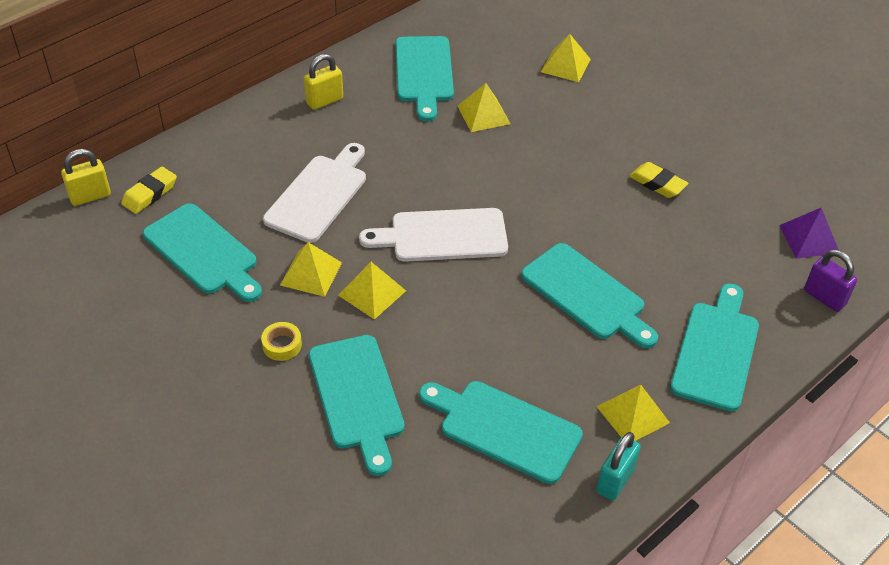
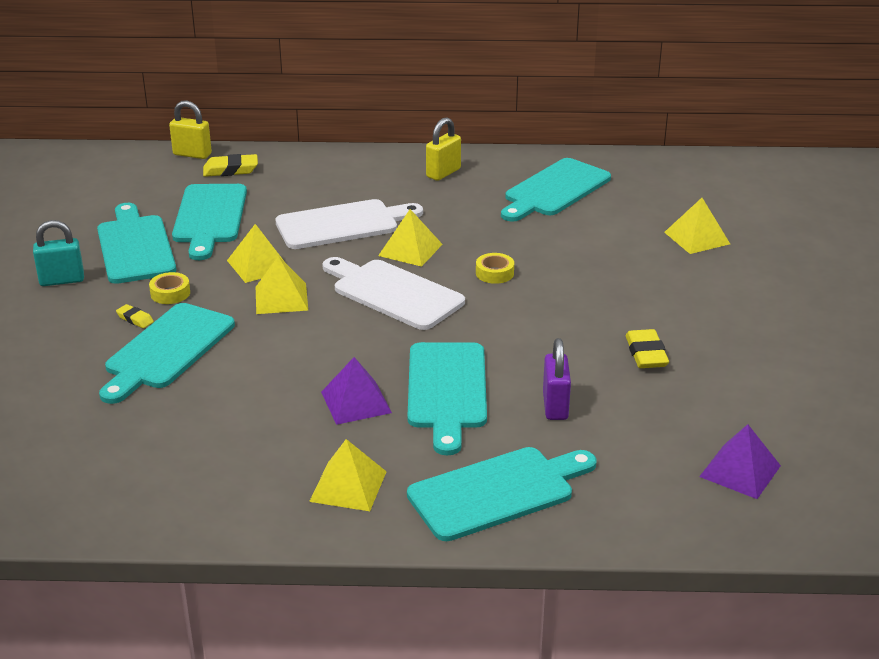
camera: 45 degrees right, 15 degrees down
yellow padlock [304,54,343,110] -> yellow padlock turned 60 degrees counterclockwise [426,117,461,181]
turquoise cutting board [419,381,583,484] -> turquoise cutting board moved to [97,203,176,284]
yellow pyramid [458,83,510,132] -> yellow pyramid moved to [378,209,443,267]
turquoise padlock [596,432,641,501] -> turquoise padlock moved to [33,220,84,286]
purple padlock [804,249,857,312] -> purple padlock moved to [543,338,571,420]
none -> yellow eraser [116,304,154,328]
none -> purple pyramid [321,357,392,425]
none -> yellow tape [476,253,514,284]

